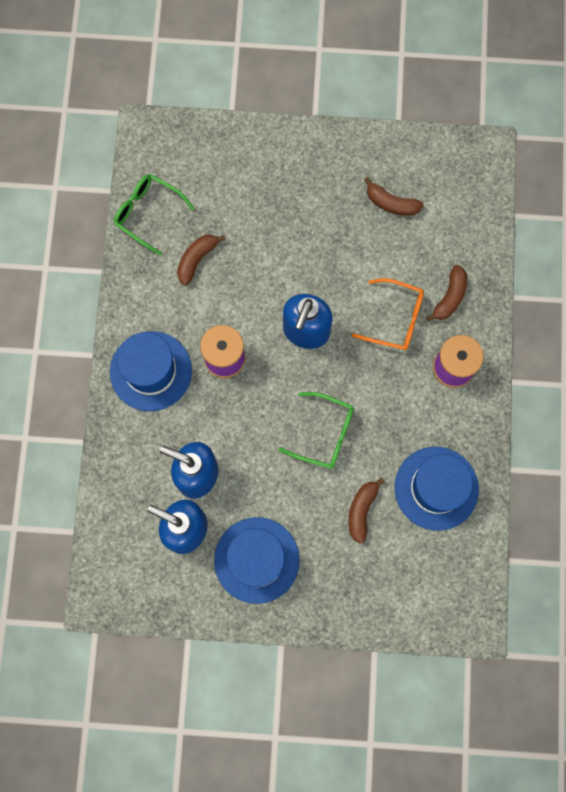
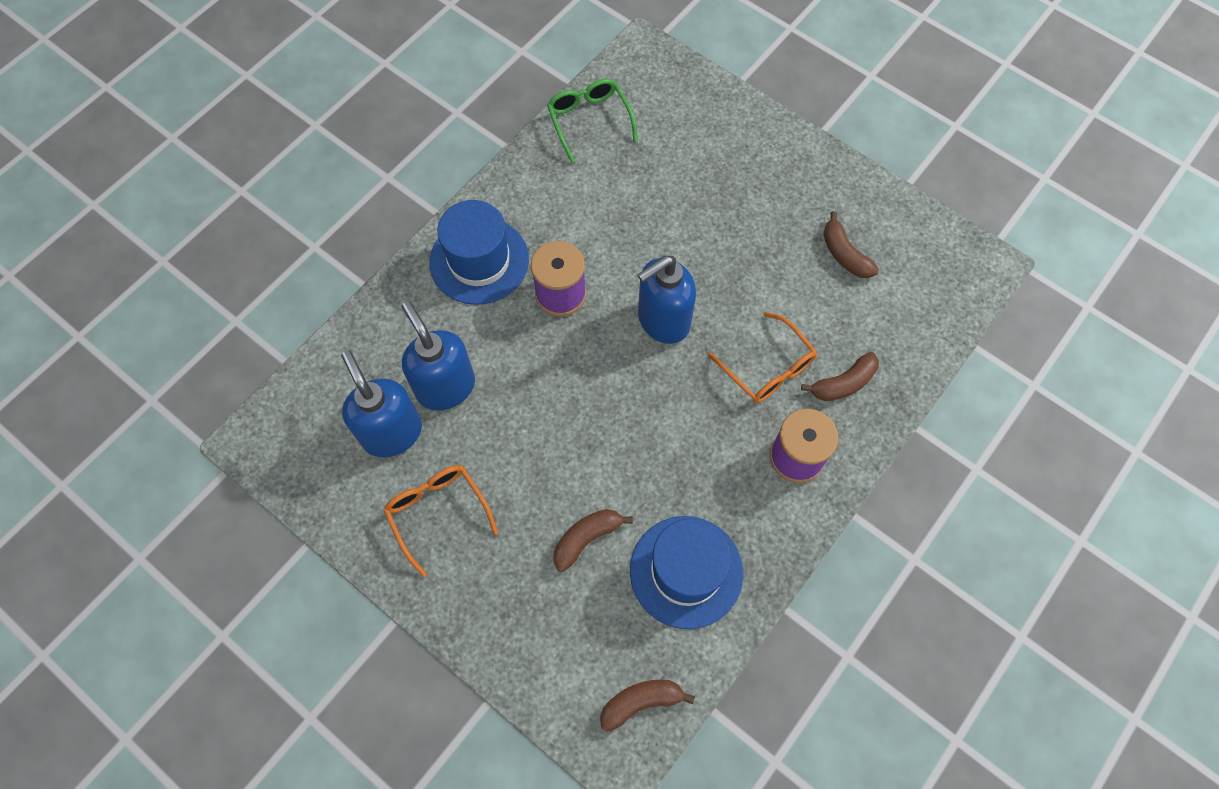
camera: 35 degrees right, 10 degrees down
brown banana [177,234,226,286] -> brown banana moved to [600,680,695,732]
blue hat [214,517,300,604] -> orange glasses [383,465,498,577]
green glasses [278,392,354,469] -> none

